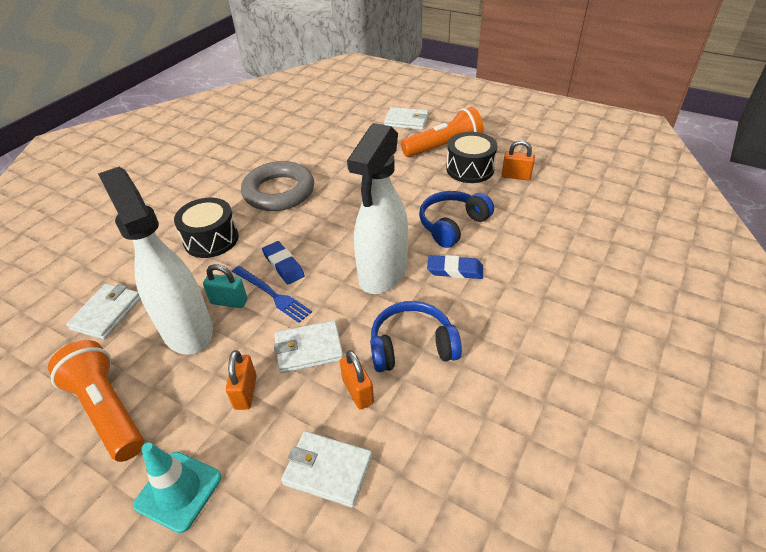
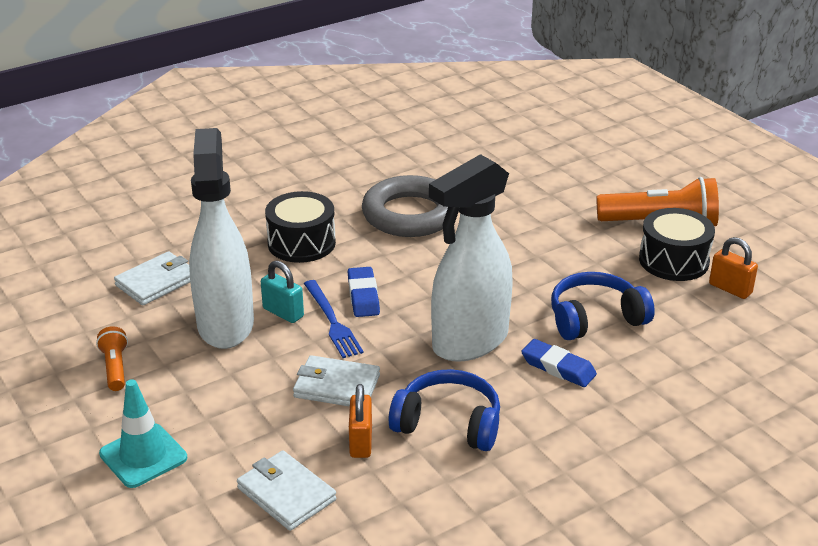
camera: 25 degrees right, 10 degrees down
orange flashlight [48,340,144,462] -> orange flashlight [96,326,128,391], size x0.52
orange padlock [226,350,257,410] -> none
white wallet [384,107,429,130] -> none

